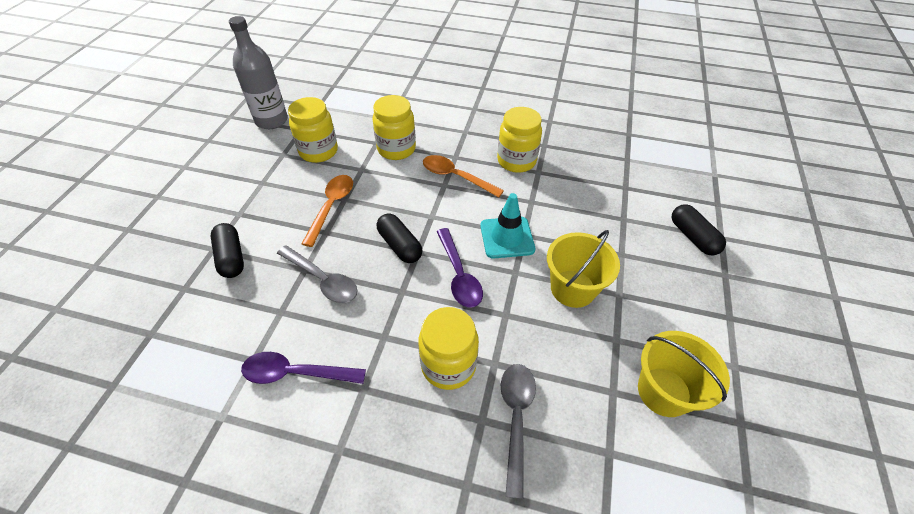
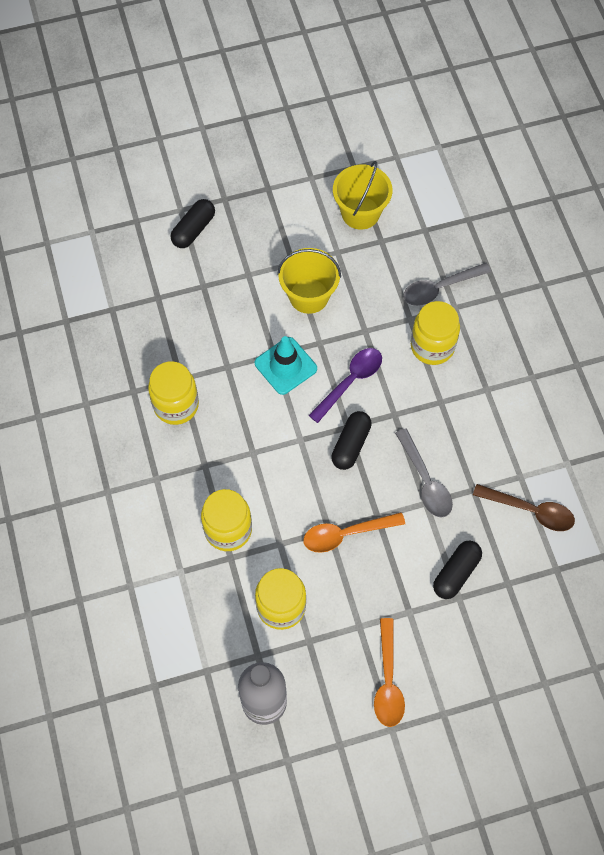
camera: 120 degrees left, 15 degrees up
purple spoon [241,352,366,384] -> none
grey spoon [277,245,358,303] -> grey spoon turned 150 degrees clockwise [395,428,453,518]
orange spoon [423,155,504,197] -> orange spoon moved to [374,618,405,727]
none -> brown spoon [473,484,575,531]

